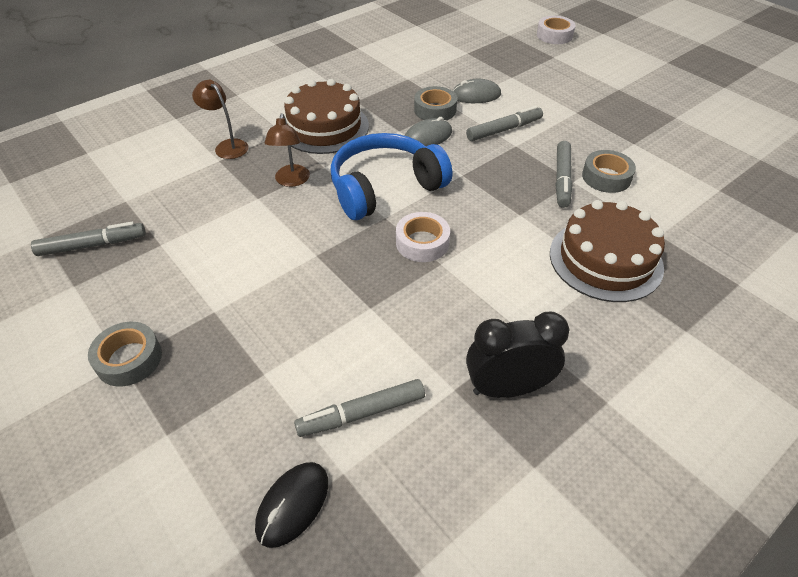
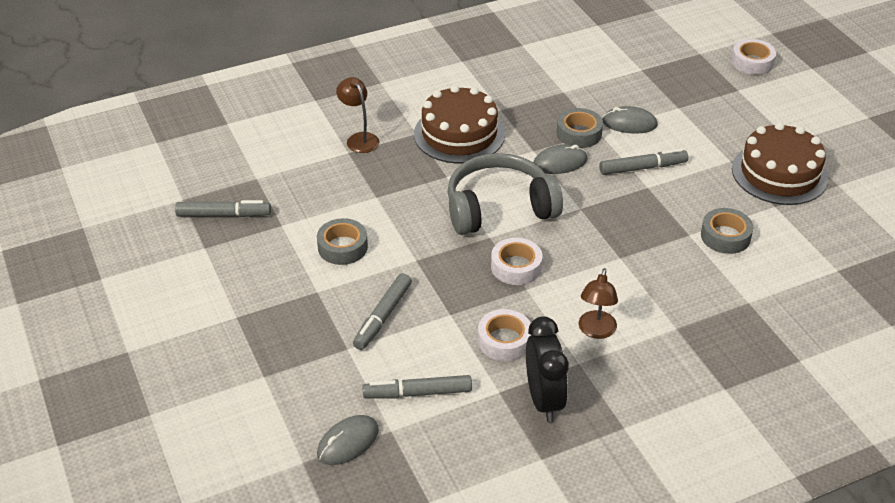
camera: 15 degrees right, 5 degrees down
grey tape [88,322,162,386] -> grey tape moved to [317,218,368,265]
black mouse [255,462,328,548] -> grey mouse [317,415,379,465]
brown lamp [265,113,310,187] -> brown lamp moved to [579,268,618,339]
blue headphones [331,133,452,220] -> grey headphones [447,153,563,235]
black clock [466,312,569,398] -> black clock turned 75 degrees clockwise [526,316,569,422]
brown cake [550,200,665,302] -> brown cake moved to [732,122,828,205]
grey marker [556,141,573,208] -> grey marker moved to [353,273,412,350]
none -> white tape [478,309,531,361]

